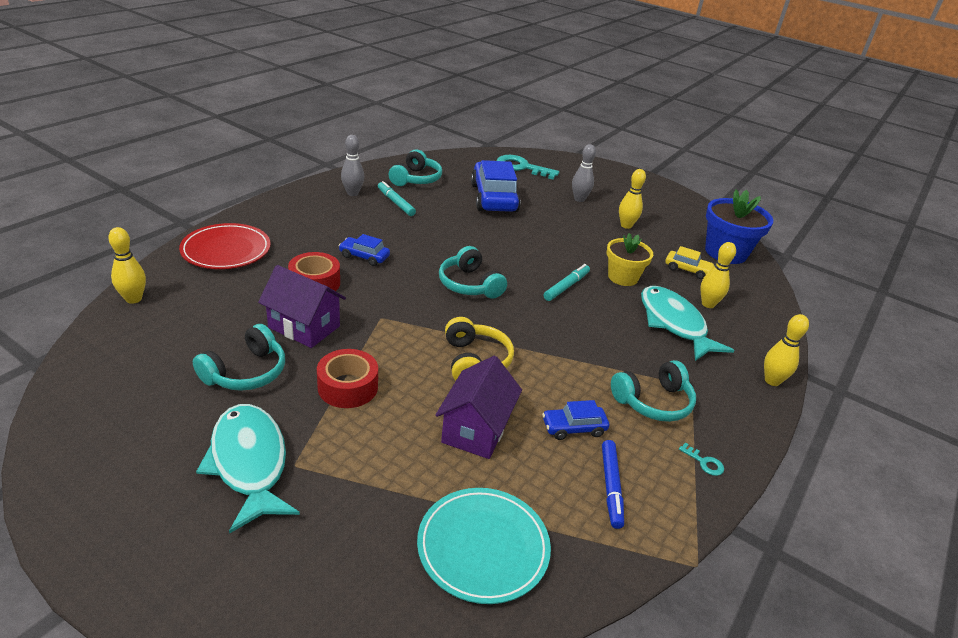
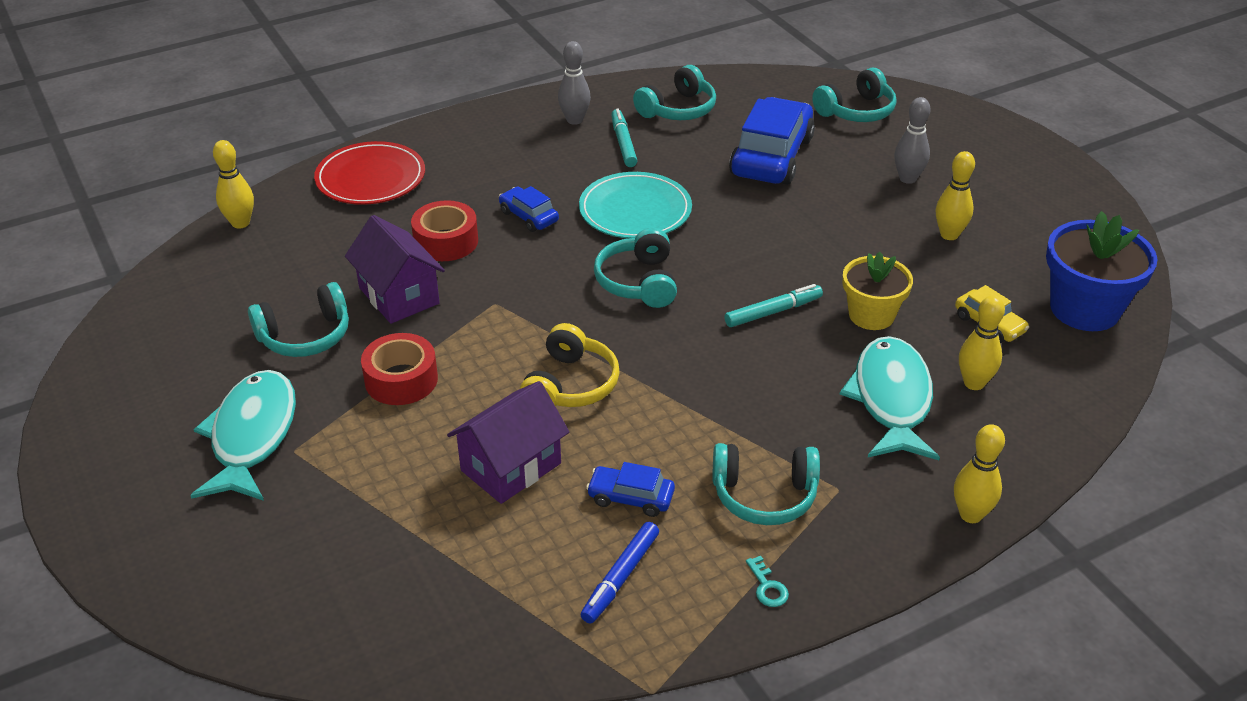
camera: 30 degrees right, 5 degrees up
turquoise plate [417,488,551,604] -> turquoise plate moved to [579,172,692,239]
turquoise key [497,155,559,180] -> turquoise headphones [812,67,896,122]

